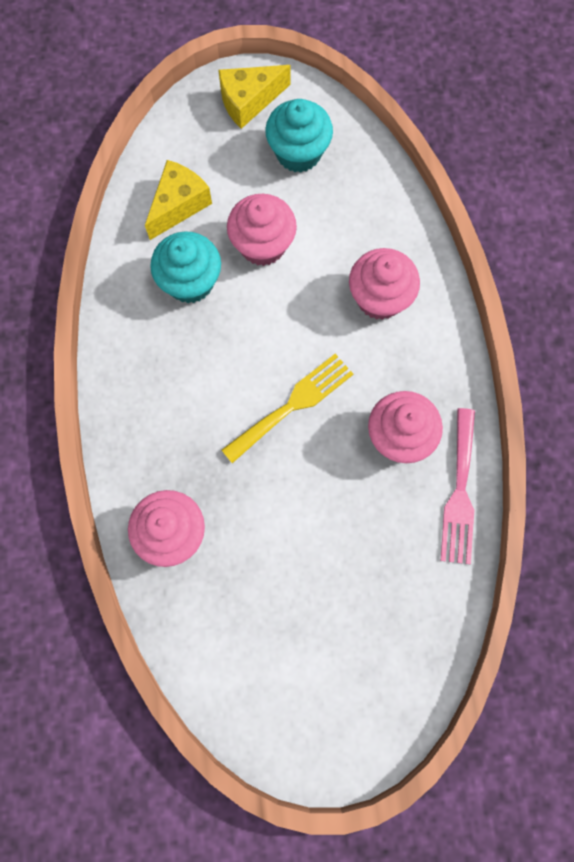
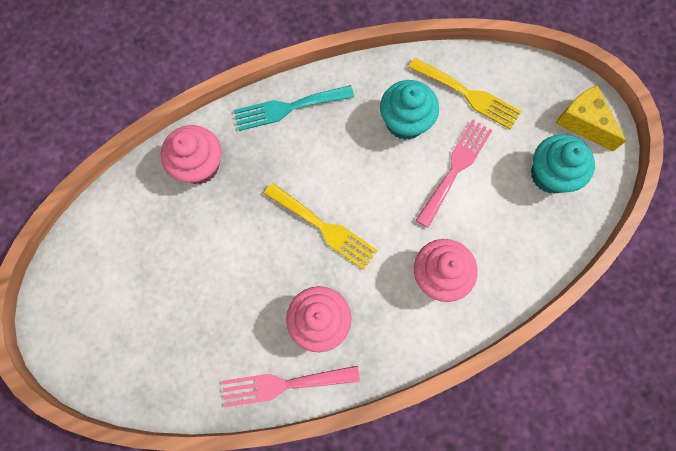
camera: 75 degrees right, 0 degrees up
yellow cheese [145,160,212,240] -> yellow fork [408,58,521,130]
pink cupcake [227,194,297,266] -> pink fork [416,119,492,228]
none -> turquoise fork [234,85,354,131]

